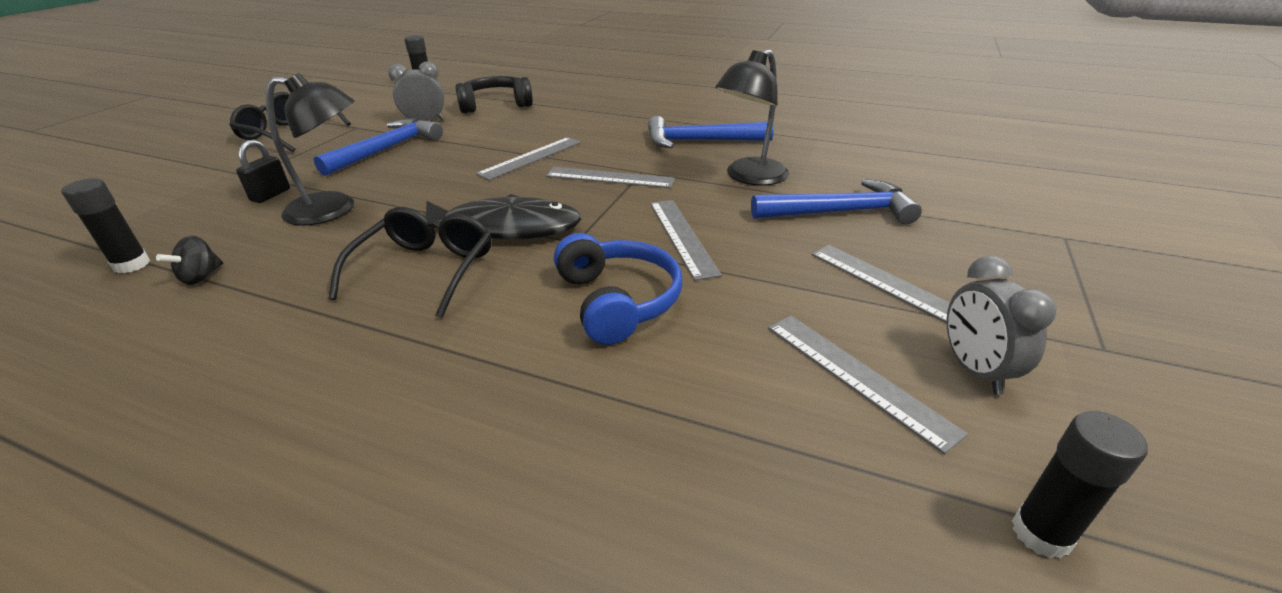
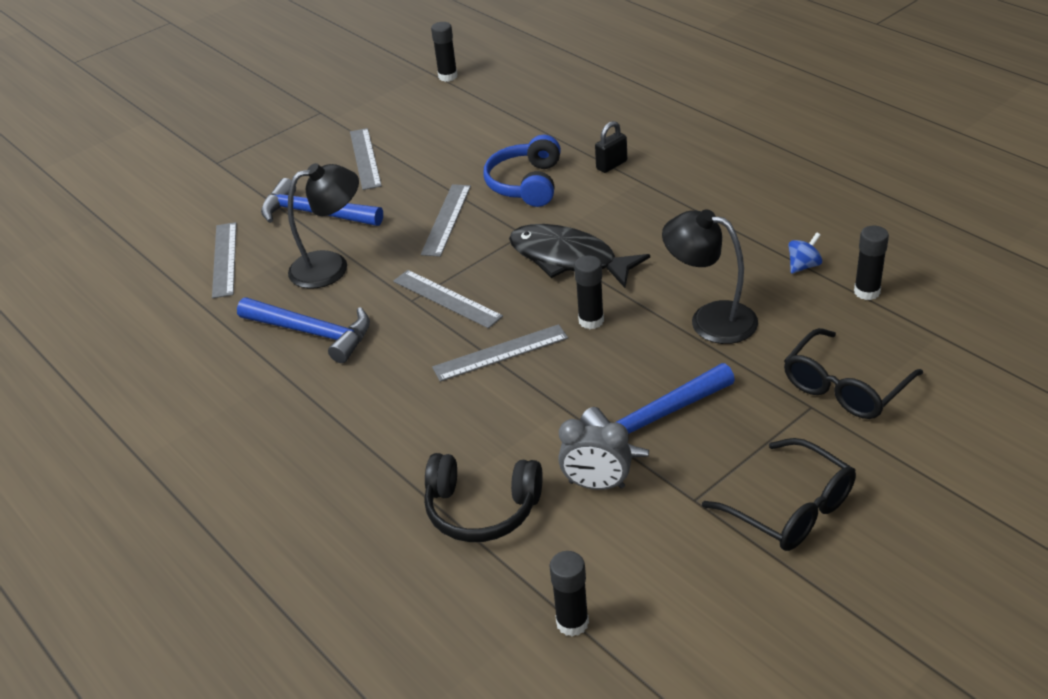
camera: 150 degrees left, 5 degrees up
black spinning top [156,235,223,285] -> blue spinning top [788,232,822,274]
black padlock [236,140,290,203] -> black padlock moved to [595,121,627,173]
black glasses [329,207,491,318] -> black glasses moved to [784,328,923,419]
grey ruler [768,315,968,454] -> grey ruler moved to [212,222,237,298]
grey clock [947,256,1057,395] -> none
none -> black glue stick [574,255,604,329]

